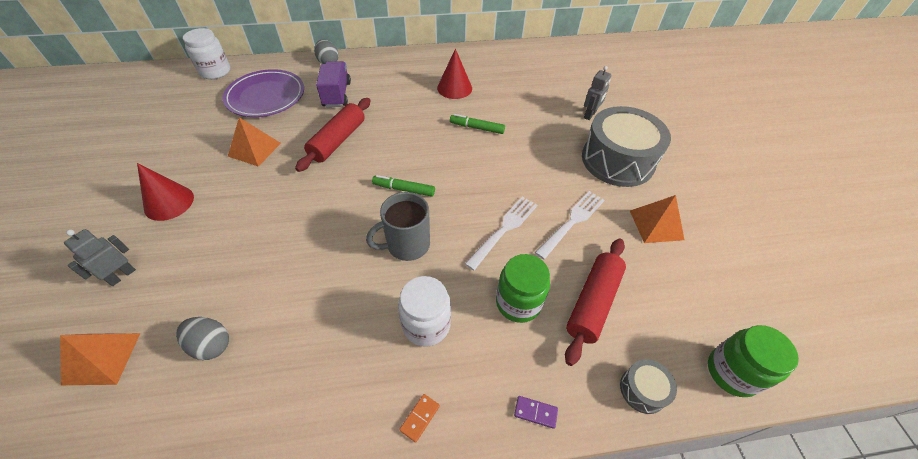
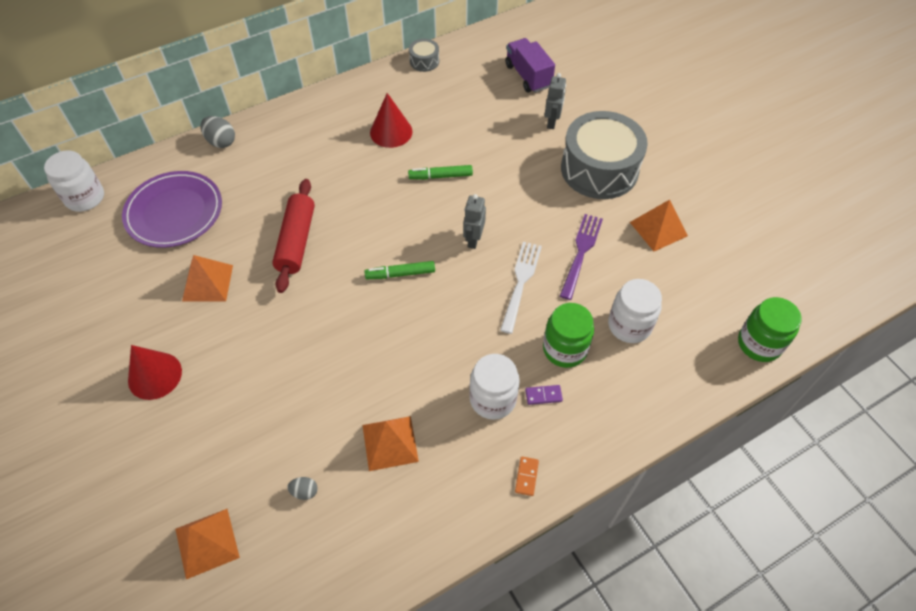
camera: 20 degrees left, 5 degrees up
grey robot [64,229,136,286] -> grey robot moved to [463,194,486,249]
grey egg [176,317,229,360] -> grey egg [287,477,318,500], size x0.58
purple truck [316,61,351,107] -> purple truck moved to [505,38,555,93]
grey mug [366,192,430,261] -> none
purple domino [514,396,558,429] -> purple domino moved to [525,385,563,405]
white fork [535,191,605,259] -> purple fork [560,214,603,300]
red rolling pin [565,238,626,366] -> white jar [608,279,662,343]
grey drum [620,359,677,414] -> grey drum moved to [409,39,439,72]
none -> orange pyramid [363,416,419,471]

